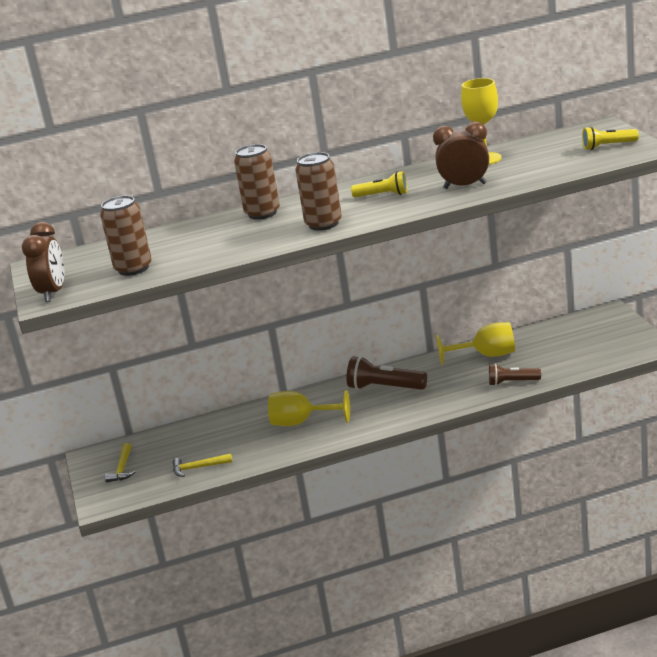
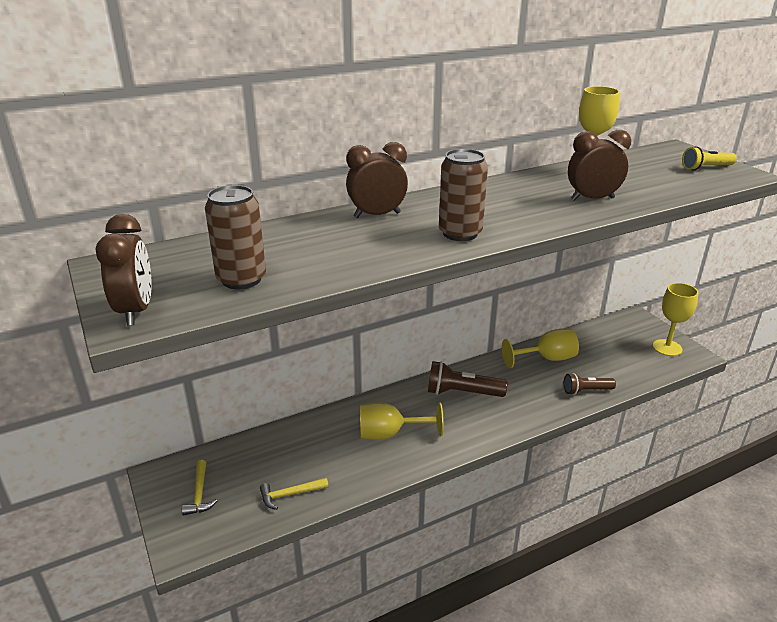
camera: 15 degrees left, 5 degrees up
brown can [234,144,280,220] -> brown clock [346,142,408,218]
yellow flashlight [351,171,408,197] -> none
none -> yellow goblet [653,283,698,356]

